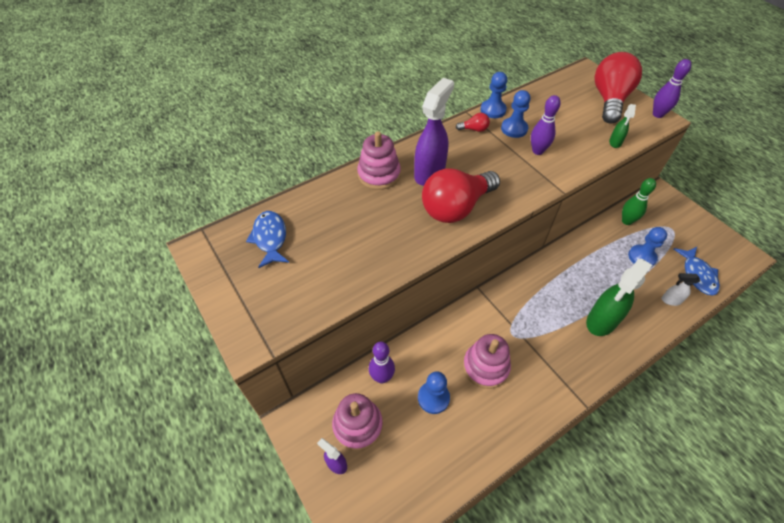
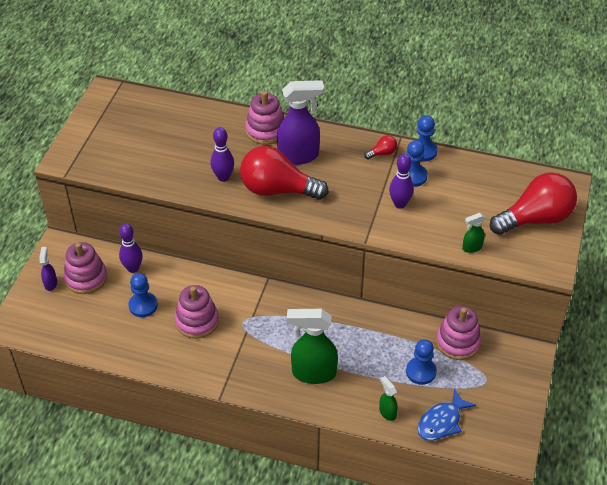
camera: 50 degrees right, 5 degrees down
blue fish [246,211,289,268] -> none
red light bulb [456,113,490,132] -> red light bulb turned 75 degrees counterclockwise [364,135,397,159]
green bowling pin [622,178,656,225] -> pink stacking toy [436,306,481,360]
purple bowling pin [653,59,691,118] -> purple bowling pin moved to [211,127,234,182]
white spray bottle [662,273,700,306] -> green spray bottle [379,376,398,421]

